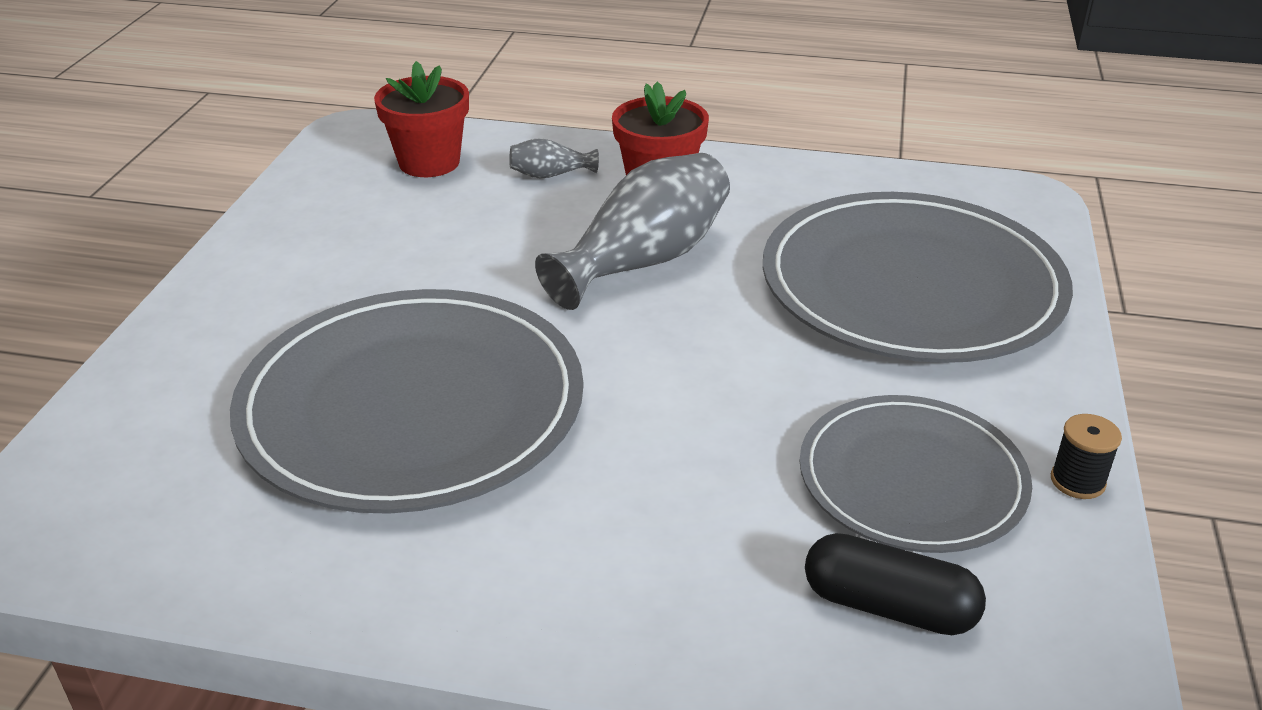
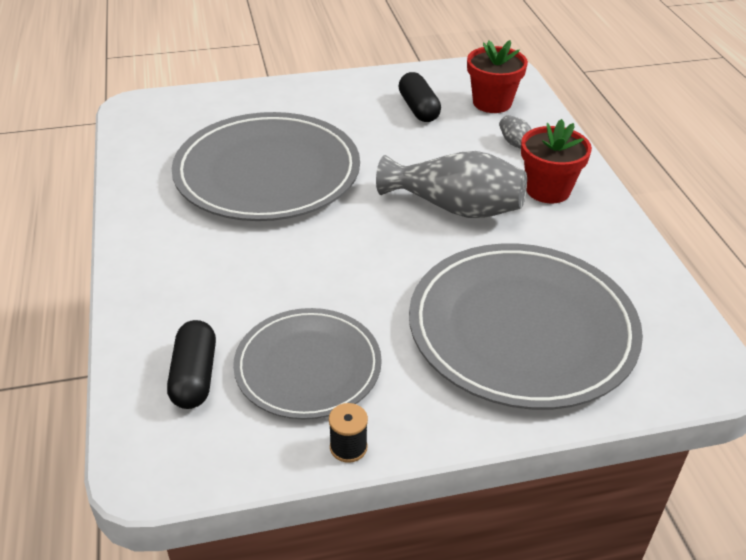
camera: 65 degrees right, 5 degrees up
none -> black capsule [399,72,441,122]

